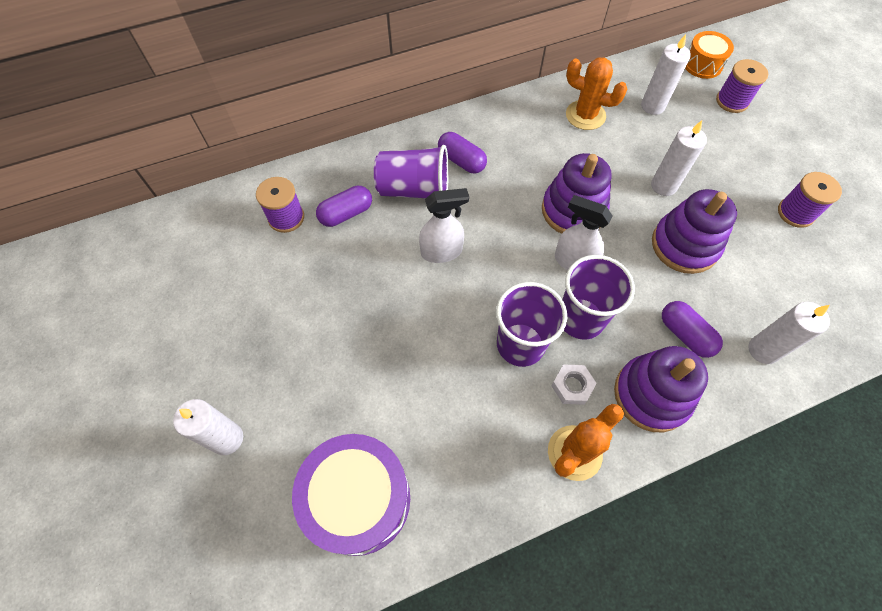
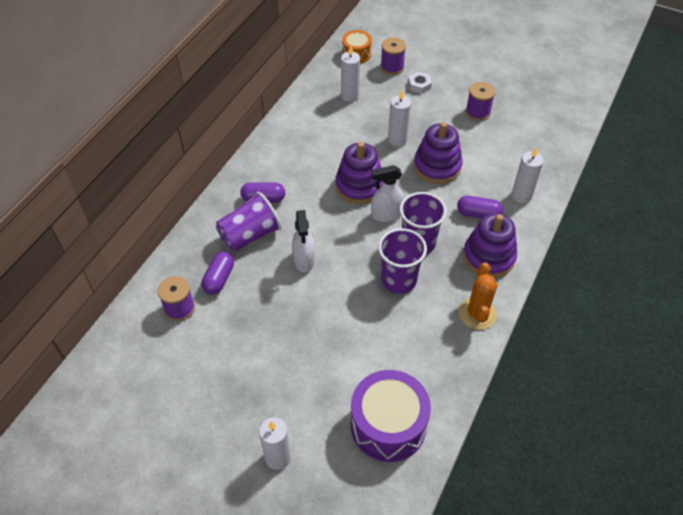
camera: 40 degrees left, 10 degrees down
white spray bottle [419,188,469,263] -> white spray bottle turned 135 degrees clockwise [292,210,315,273]
white nut [551,364,597,405] -> white nut moved to [408,72,432,94]
orange cactus [566,57,627,130] -> none

